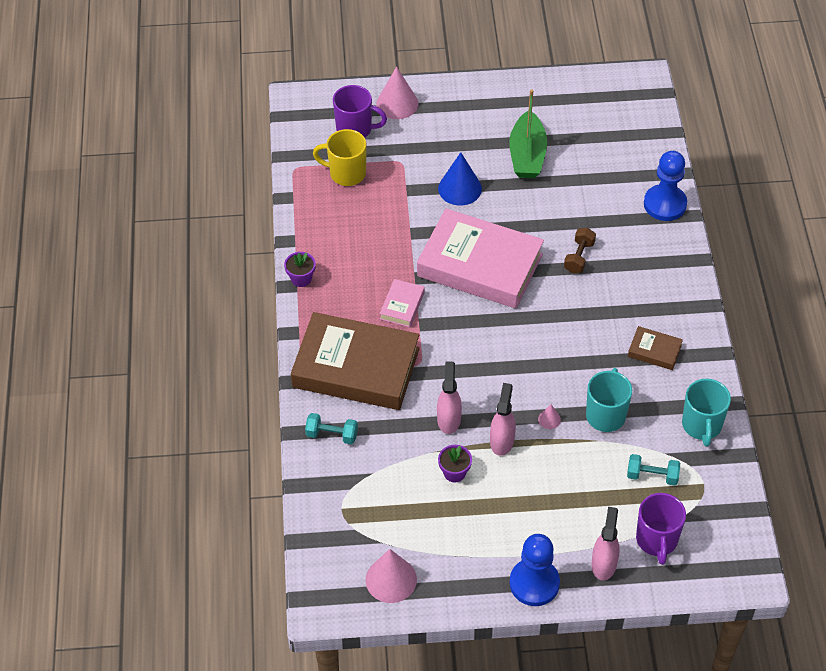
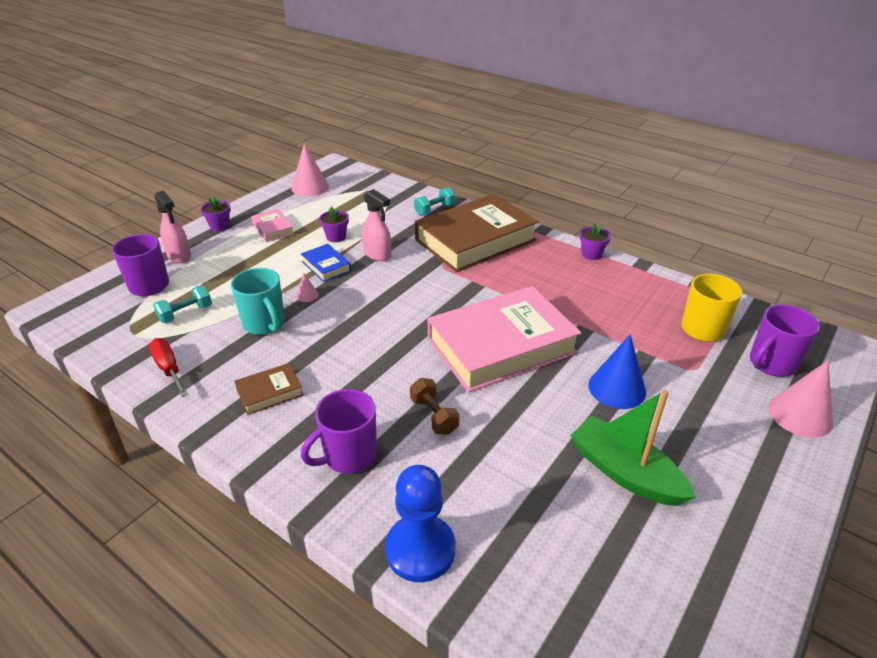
camera: 130 degrees right, 15 degrees down
pink book [380,279,425,327] -> pink book moved to [251,209,294,242]
pink spray bottle [490,383,516,456] -> blue book [301,244,351,282]
blue pawn [510,534,560,606] -> purple flower pot [200,196,231,232]
turquoise mug [682,379,731,447] -> red screwdriver [149,338,188,397]
none -> purple mug [301,389,377,474]

